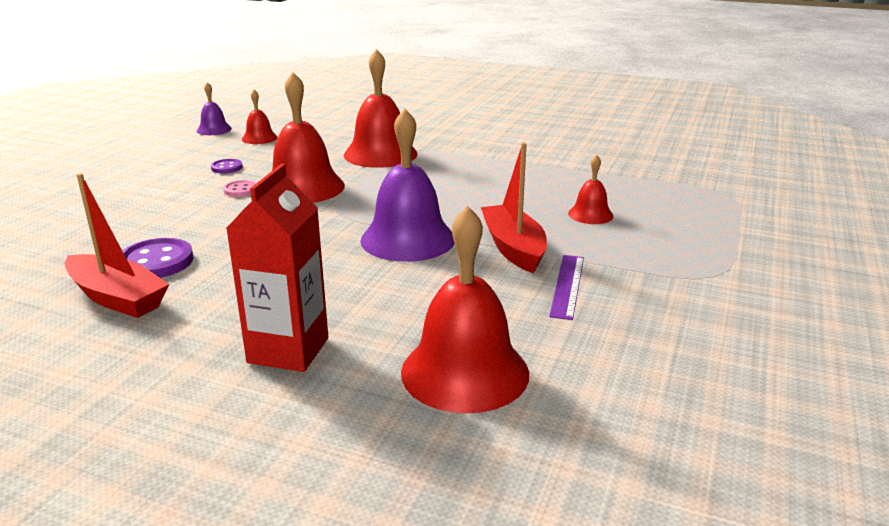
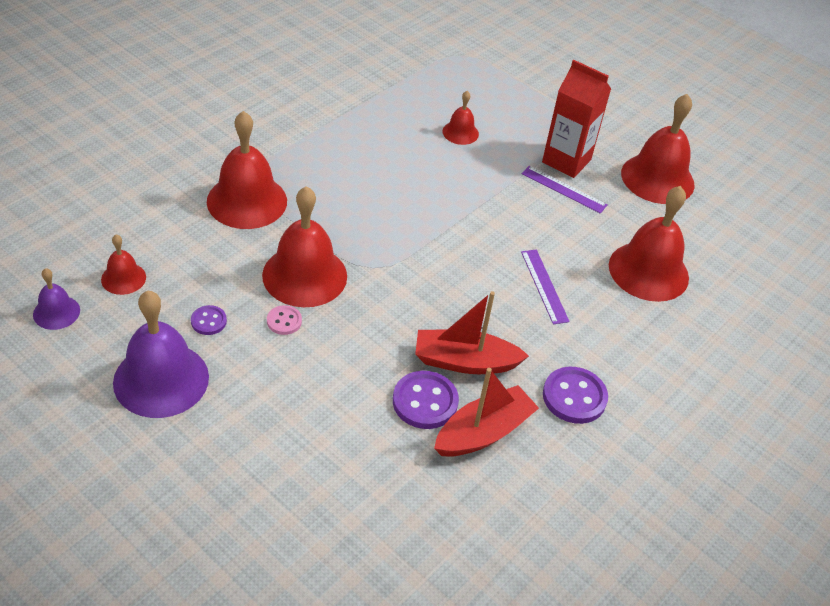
camera: 75 degrees left, 20 degrees up
red carton [226,164,328,372] -> red carton moved to [542,60,611,178]
purple bell [360,108,455,262] -> purple bell moved to [113,291,209,418]
red boat [481,143,547,274] -> red boat moved to [415,291,529,374]
none -> purple ruler [521,250,570,324]
none -> purple button [543,367,608,424]
none -> red bell [621,94,694,204]

